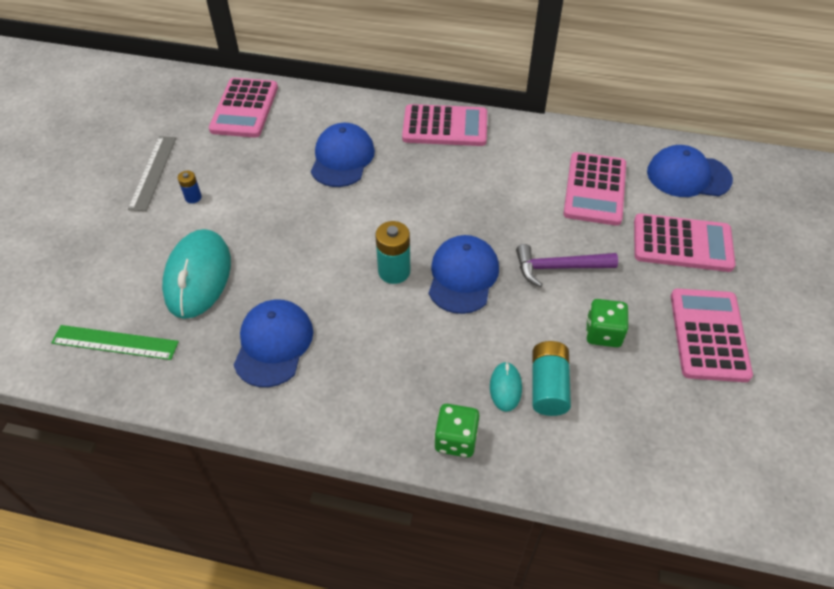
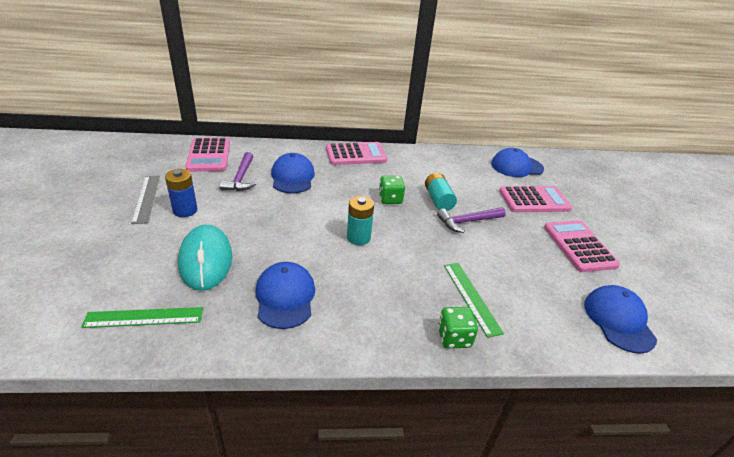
camera: 20 degrees left, 15 degrees down
blue battery [178,171,202,203] -> blue battery [165,169,198,217], size x1.80
blue cap [429,235,499,314] -> blue cap moved to [584,285,657,354]
turquoise mouse [490,361,522,412] -> green ruler [444,263,504,338]
turquoise battery [532,341,571,416] -> turquoise battery moved to [425,173,457,211]
pink calculator [563,152,626,226] -> none
green dice [586,299,629,347] -> green dice moved to [379,176,405,204]
none -> purple hammer [220,152,256,191]

